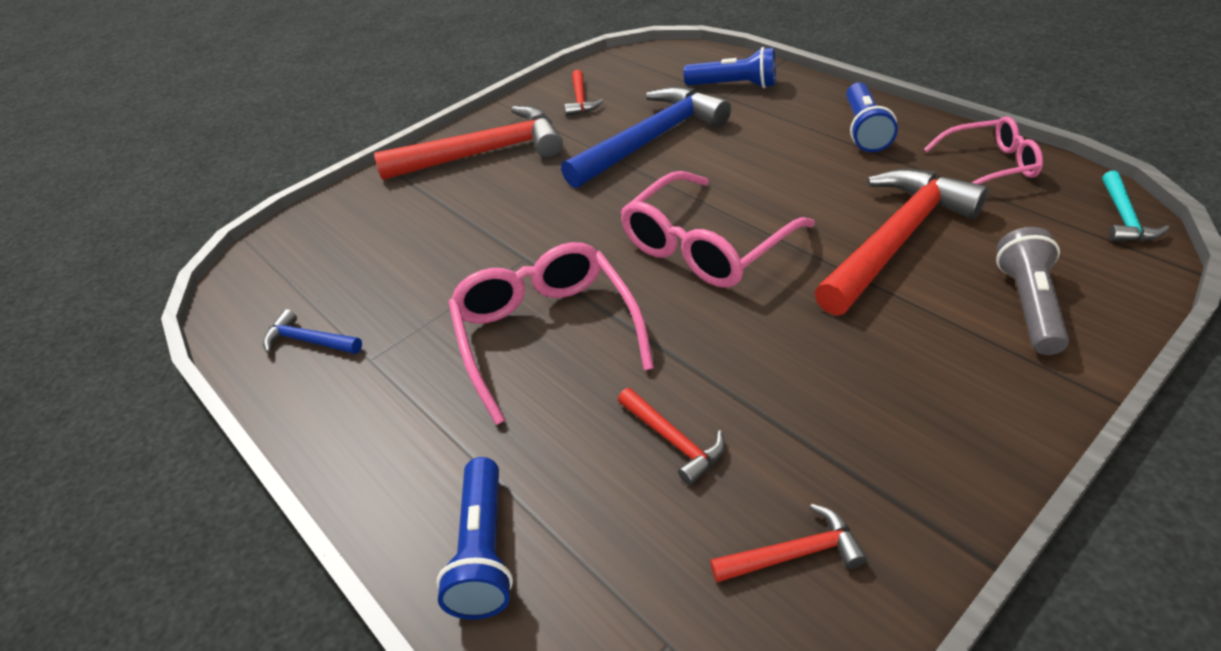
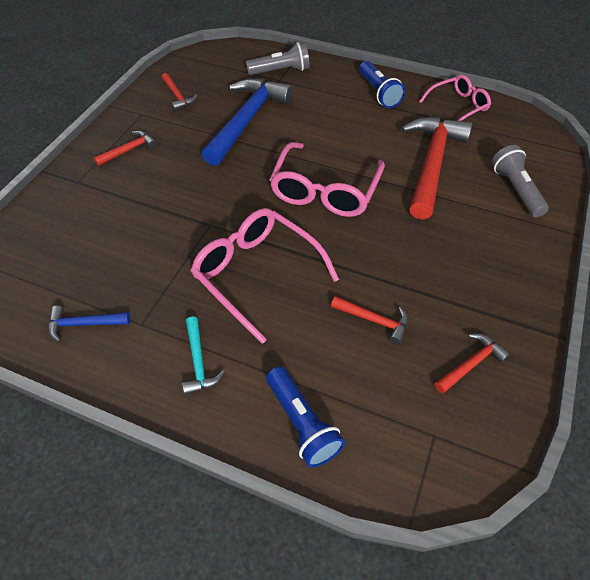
camera: 30 degrees left, 10 degrees up
red hammer [374,106,563,180] -> red hammer [93,130,157,166], size x0.46
blue flashlight [684,47,776,88] -> grey flashlight [246,42,310,75]
turquoise hammer [1102,171,1170,242] -> turquoise hammer moved to [182,317,225,395]

